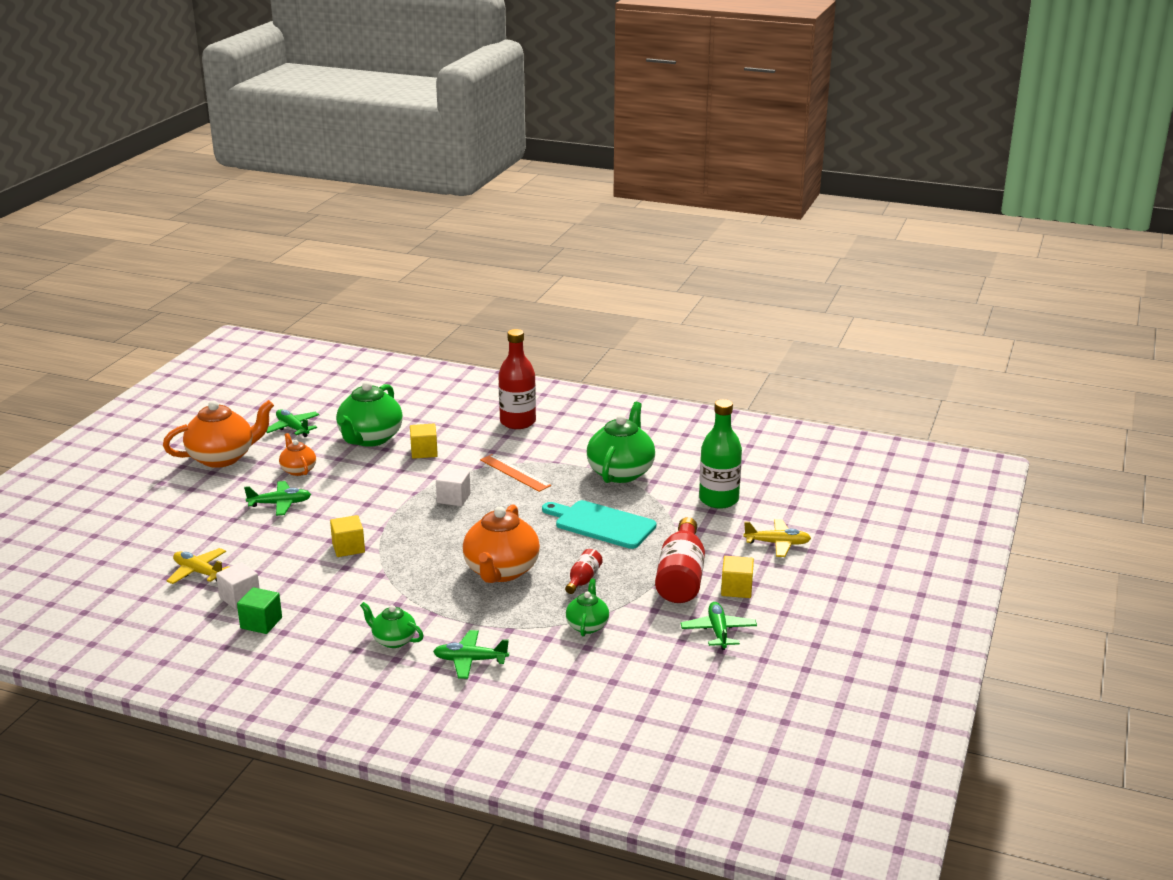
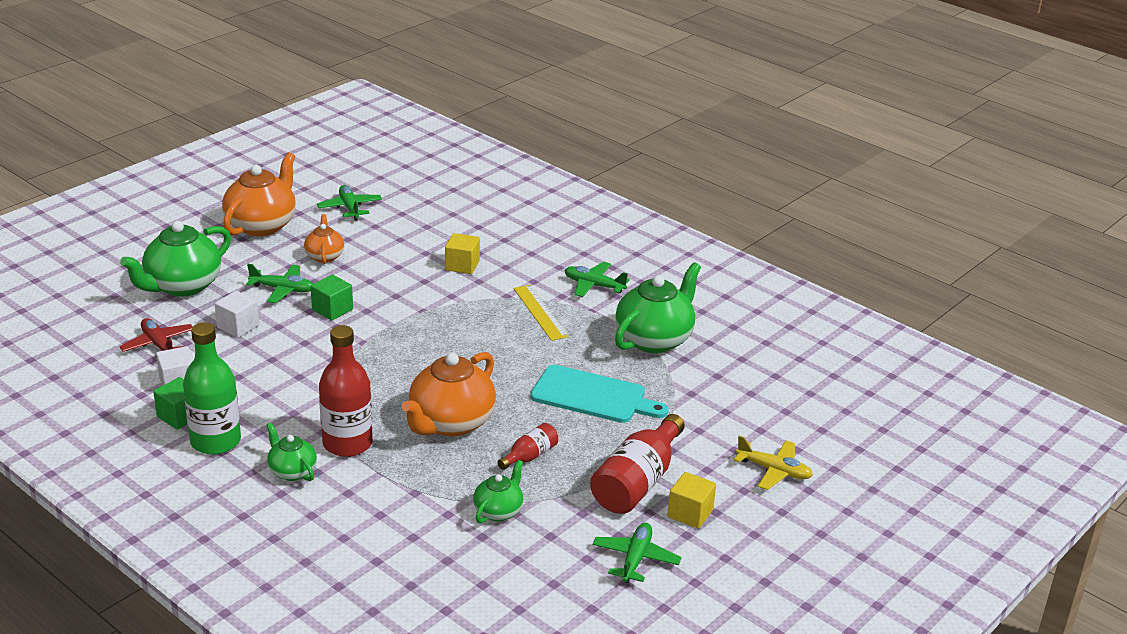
camera: 20 degrees right, 5 degrees up
orange teapot [163,400,274,468] -> orange teapot turned 60 degrees counterclockwise [222,152,296,236]
yellow plane [167,548,229,584] -> red plane [119,318,193,358]
yellow cube [330,515,365,557] -> none
green teapot [336,381,403,447] -> green teapot moved to [120,221,231,297]
green plane [433,630,509,679] -> green plane moved to [565,262,630,297]
white cube [436,468,471,506] -> white cube moved to [215,291,260,338]
orange ruler [480,454,551,492] -> yellow ruler [514,285,569,341]
red bottle [498,329,536,429] -> red bottle moved to [319,325,373,457]
turquoise cutting board [542,500,656,549] -> turquoise cutting board turned 150 degrees clockwise [530,365,669,423]
green bottle [699,399,742,509] -> green bottle moved to [183,322,241,455]
none -> green cube [310,274,353,321]

